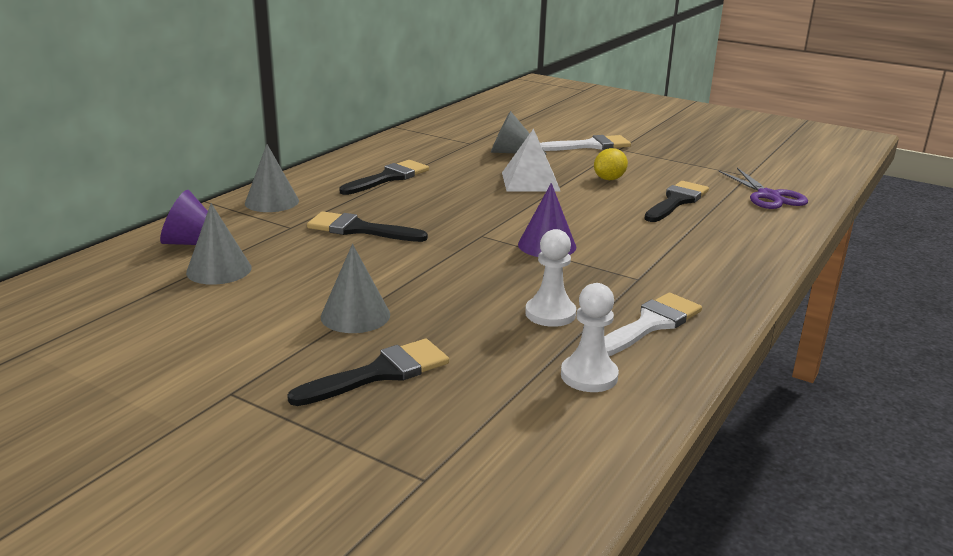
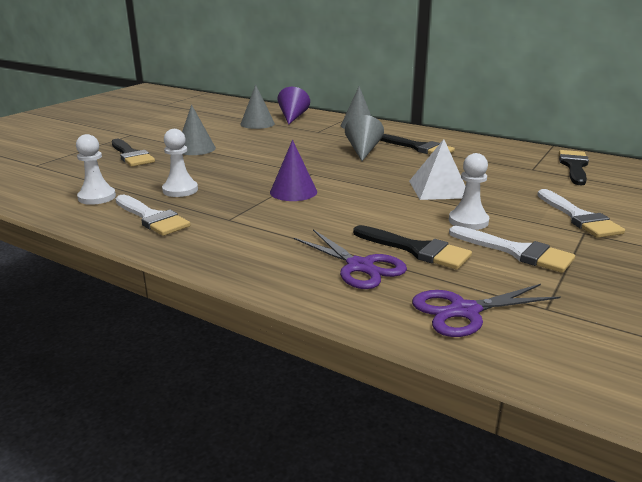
camera: 90 degrees right, 0 degrees up
black brush [307,211,428,242] -> black brush moved to [559,150,589,185]
grey cone [491,111,547,155] -> grey cone moved to [345,115,384,161]
yellow lemon [594,148,628,180] -> white pawn [449,153,489,230]
none -> purple scissors [294,229,407,289]
none -> white brush [449,226,575,273]

